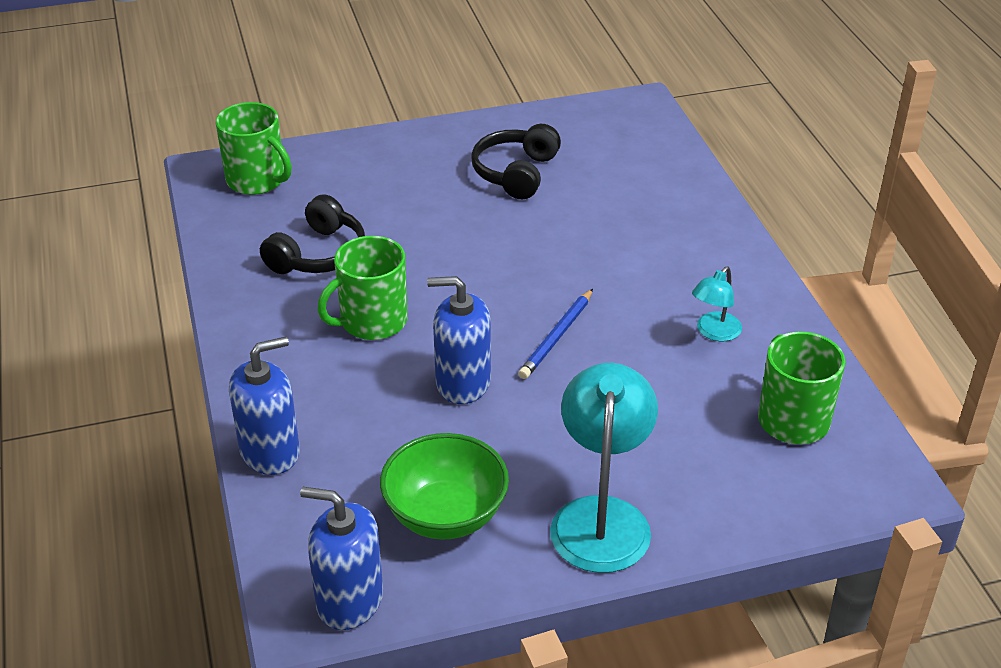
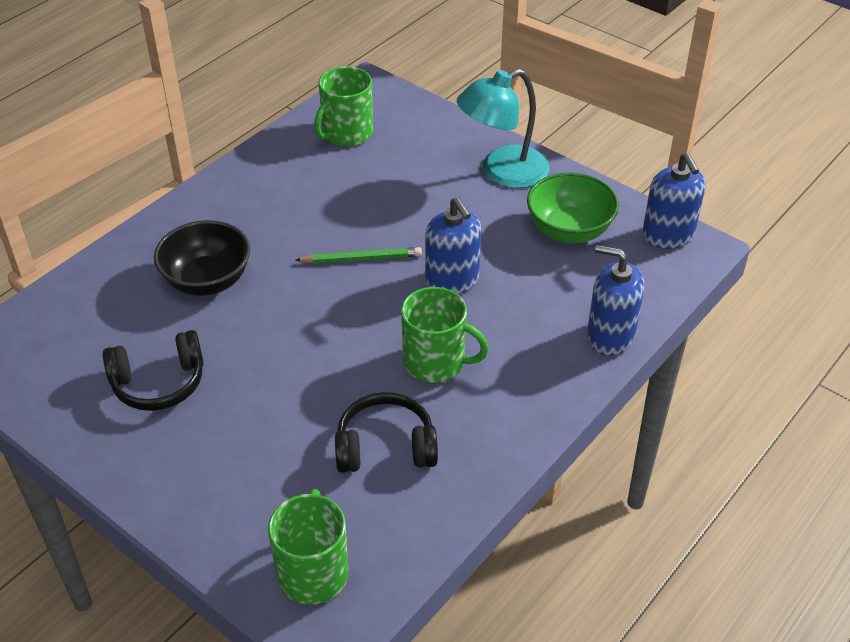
camera: 125 degrees left, 5 degrees up
blue pencil [518,289,593,379] -> green pencil [296,247,422,263]
turquoise lamp [692,266,742,341] -> none
none -> black bowl [154,220,250,296]

